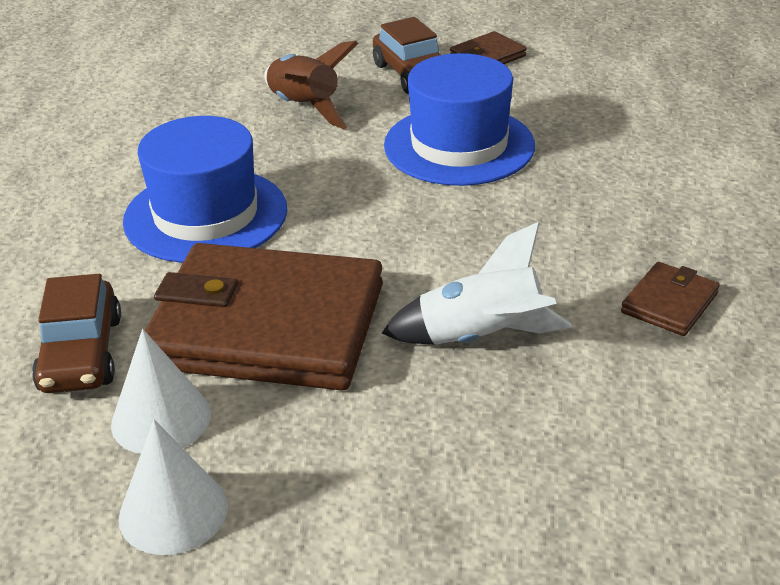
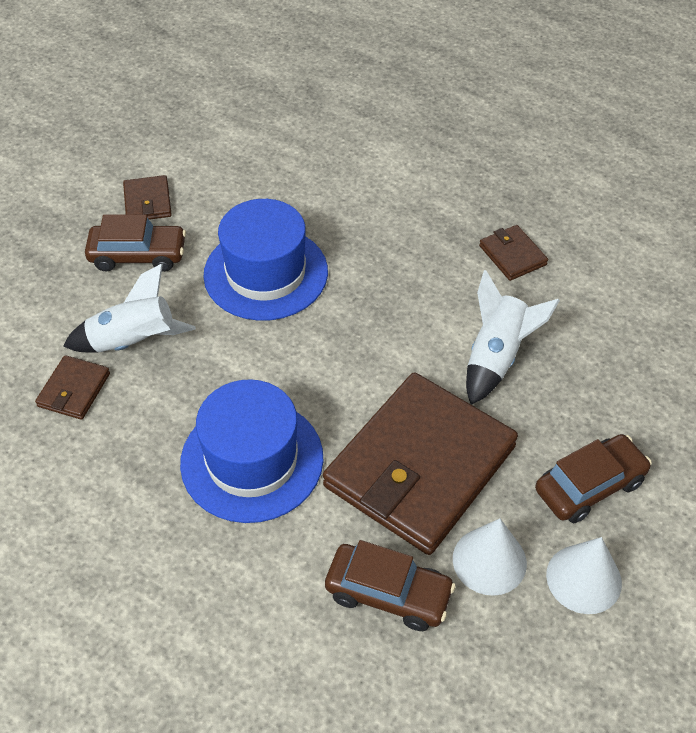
camera: 65 degrees left, 15 degrees up
brown rocket [264,41,358,129] -> white rocket [63,264,196,352]
none -> brown wallet [35,355,110,420]
none -> brown car [535,434,652,524]

